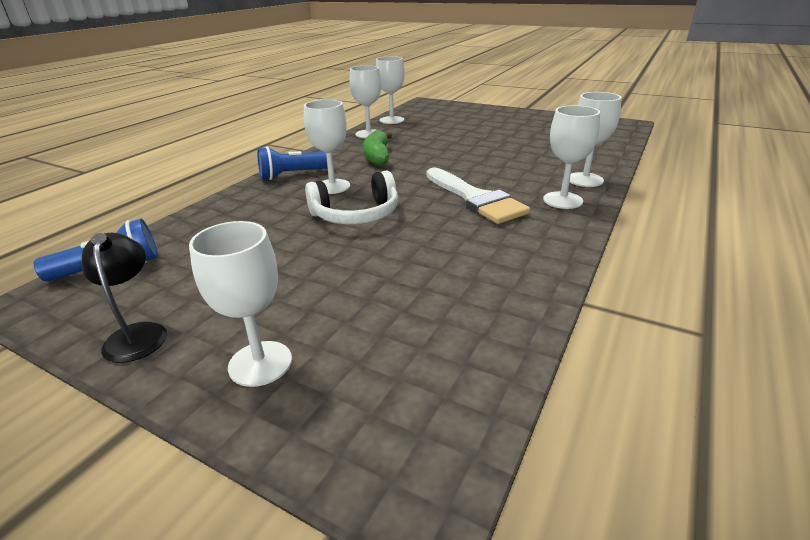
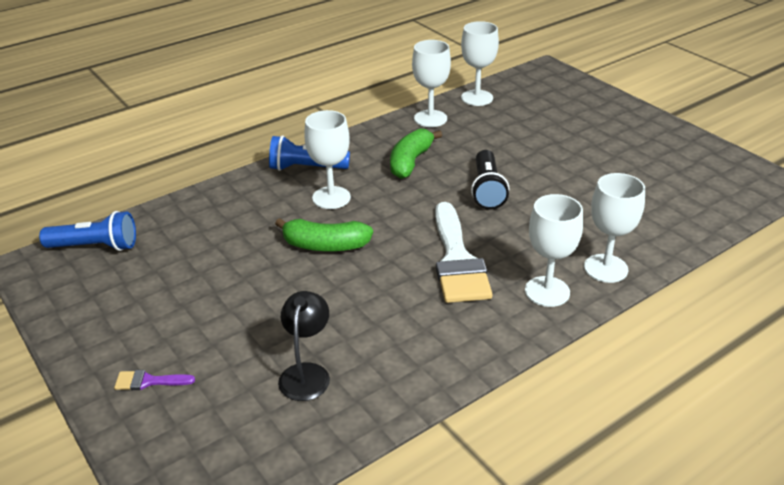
camera: 25 degrees right, 5 degrees up
black lamp [82,233,167,363] -> black lamp moved to [278,291,330,401]
white goblet [189,221,292,387] -> purple brush [114,370,195,390]
white headphones [305,170,398,224] -> green banana [275,218,373,251]
none -> black flashlight [471,150,509,210]

